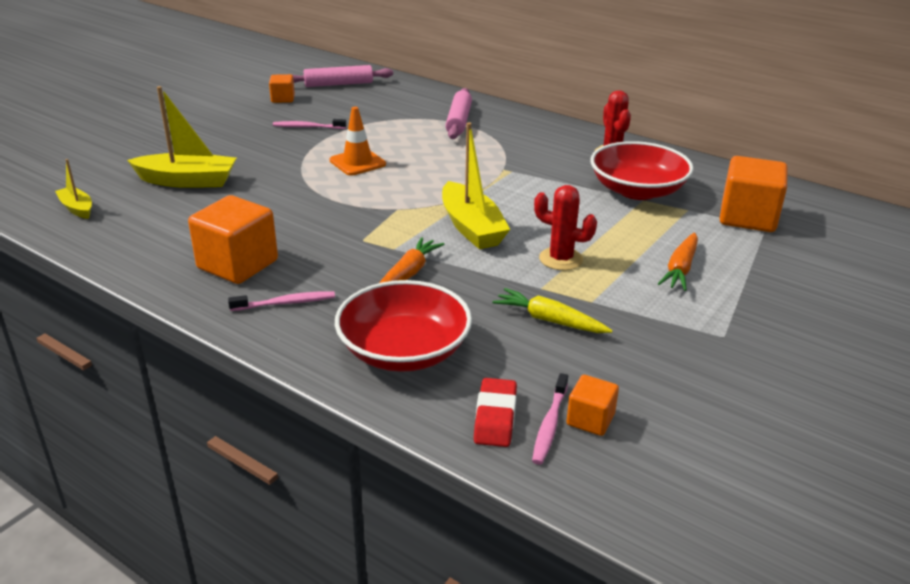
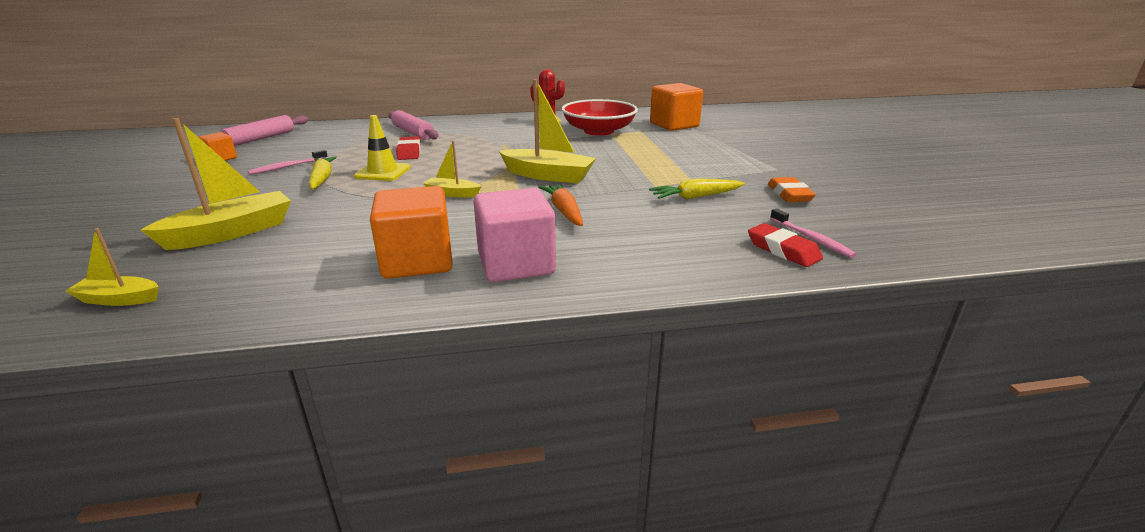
camera: 45 degrees left, 5 degrees down
pink toothbrush [228,291,335,311] -> pink cube [473,188,556,282]
orange traffic cone [330,107,386,176] -> yellow traffic cone [354,115,410,181]
red bowl [335,280,472,372] -> none
red cactus [534,185,597,270] -> none
orange cube [566,375,619,436] -> none
orange carrot [658,233,698,291] -> none
none -> yellow carrot [309,157,337,189]
none -> red eraser [396,136,421,160]
none -> yellow boat [423,141,481,198]
none -> orange eraser [768,177,816,202]

